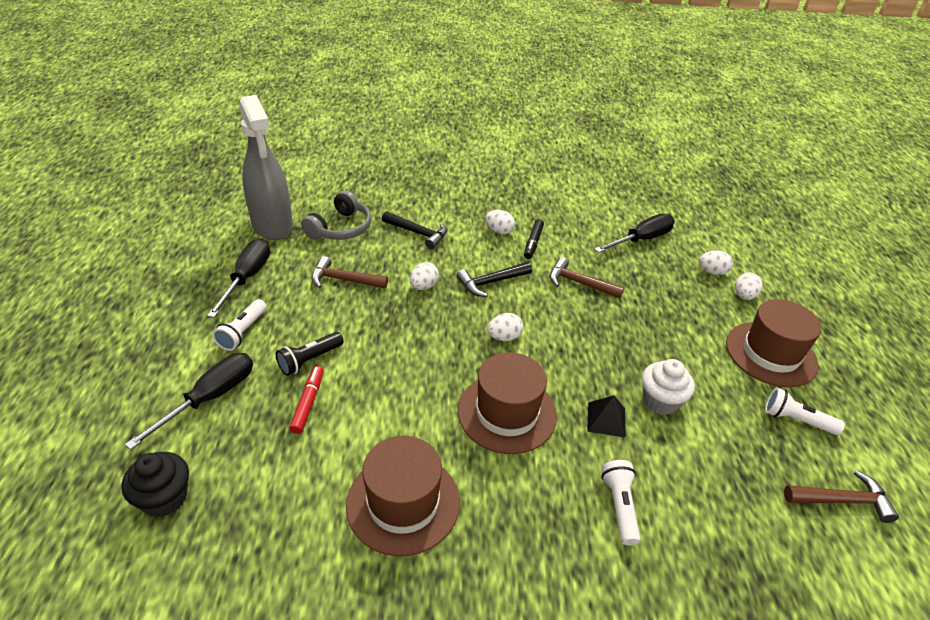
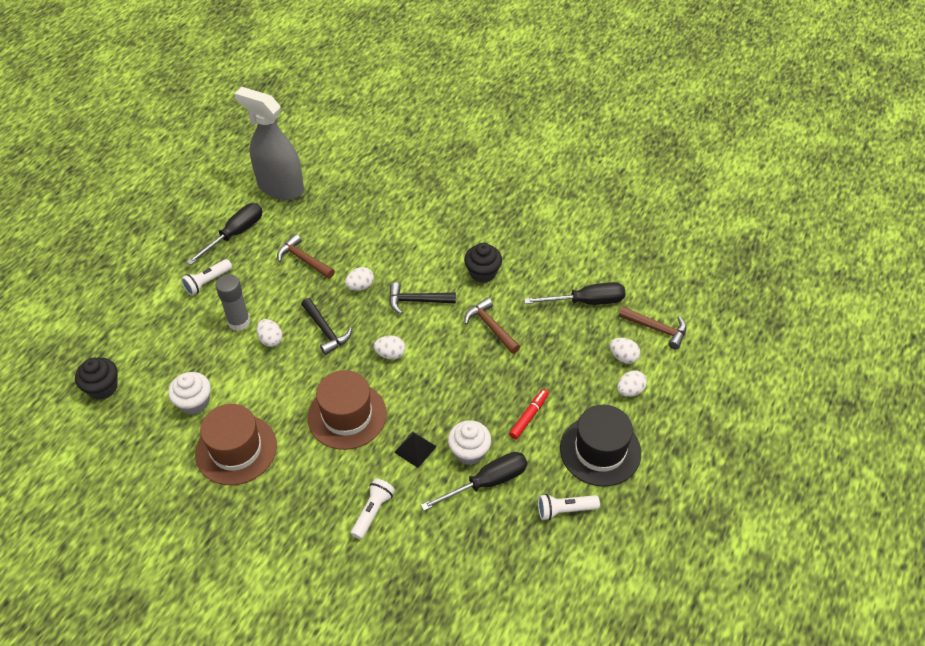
camera: 30 degrees right, 10 degrees up
black screwdriver [125,353,253,450] -> black screwdriver moved to [421,452,528,511]
grey spray bottle [239,95,293,240] -> grey spray bottle turned 120 degrees clockwise [234,87,304,200]
black flashlight [276,332,344,376] -> grey glue stick [215,274,250,331]
red marker [289,366,324,434] -> red marker moved to [509,389,549,439]
grey headphones [301,190,371,240] -> none
black hammer [382,211,447,249] -> black hammer moved to [301,298,352,355]
white egg [485,210,515,235] -> white egg moved to [257,319,283,347]
black marker [524,219,544,259] -> black cupcake [464,243,502,283]
brown hat [726,299,822,387] -> black hat [560,405,641,487]
white flashlight [765,387,845,435] -> white flashlight turned 60 degrees counterclockwise [538,494,600,520]
brown hammer [784,470,899,523] -> brown hammer moved to [618,306,687,350]
none -> white cupcake [168,372,211,415]

